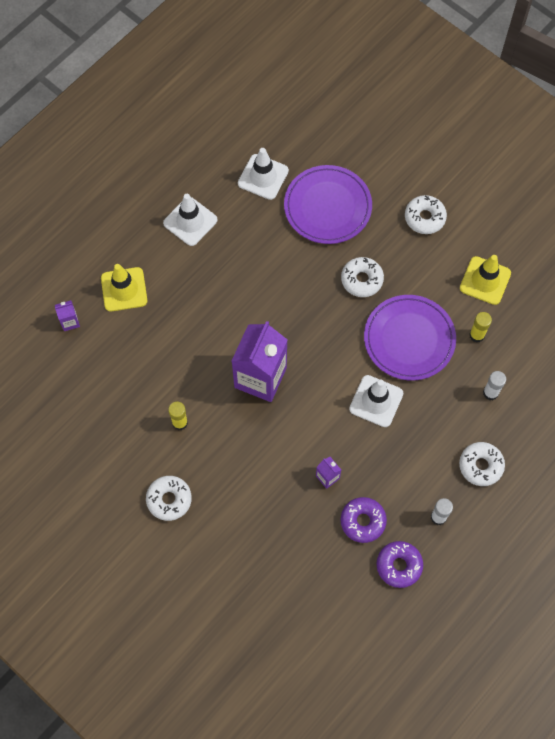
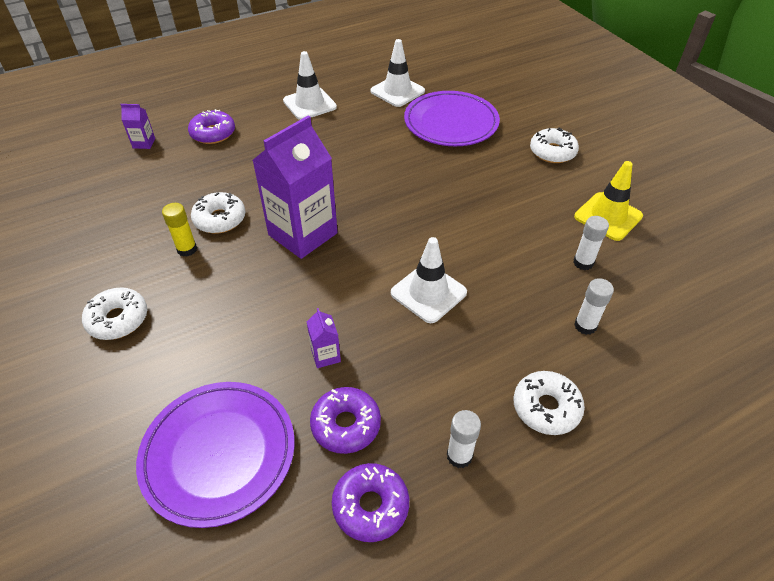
camera: 20 degrees right, 20 degrees down
yellow traffic cone [101,264,147,312] -> purple donut [188,109,235,144]
white donut [341,257,384,297] -> white donut moved to [191,192,246,234]
purple plate [364,295,456,381] -> purple plate moved to [136,382,294,528]
yellow glue stick [469,312,492,343] -> white glue stick [573,216,609,270]

